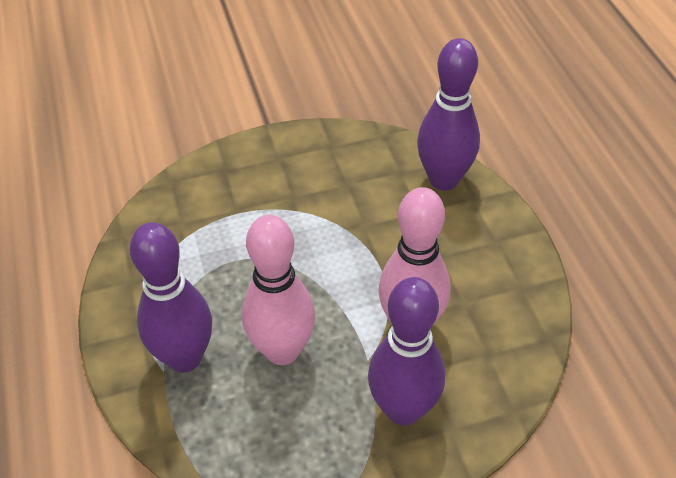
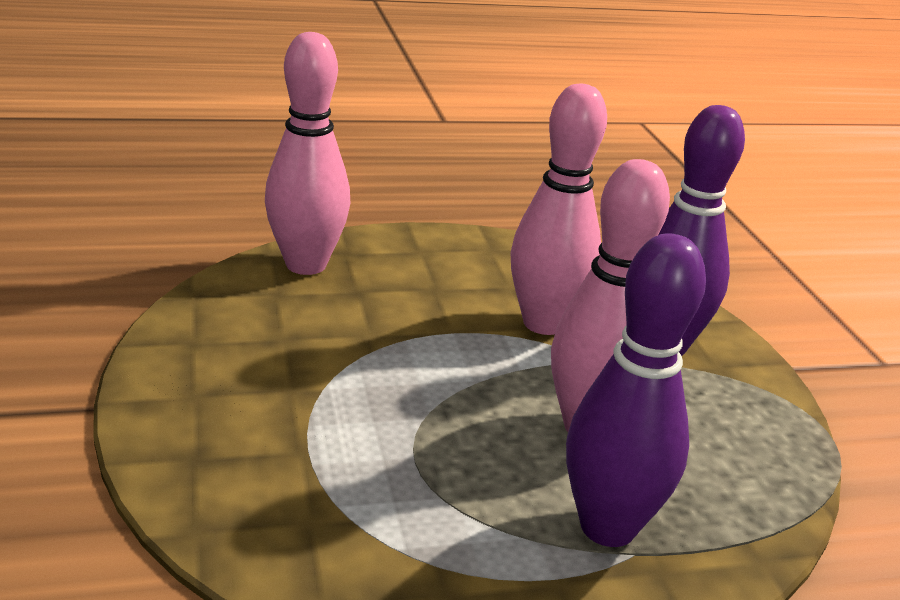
camera: 90 degrees left, 20 degrees down
purple bowling pin [417,38,480,190] -> pink bowling pin [265,32,350,275]

